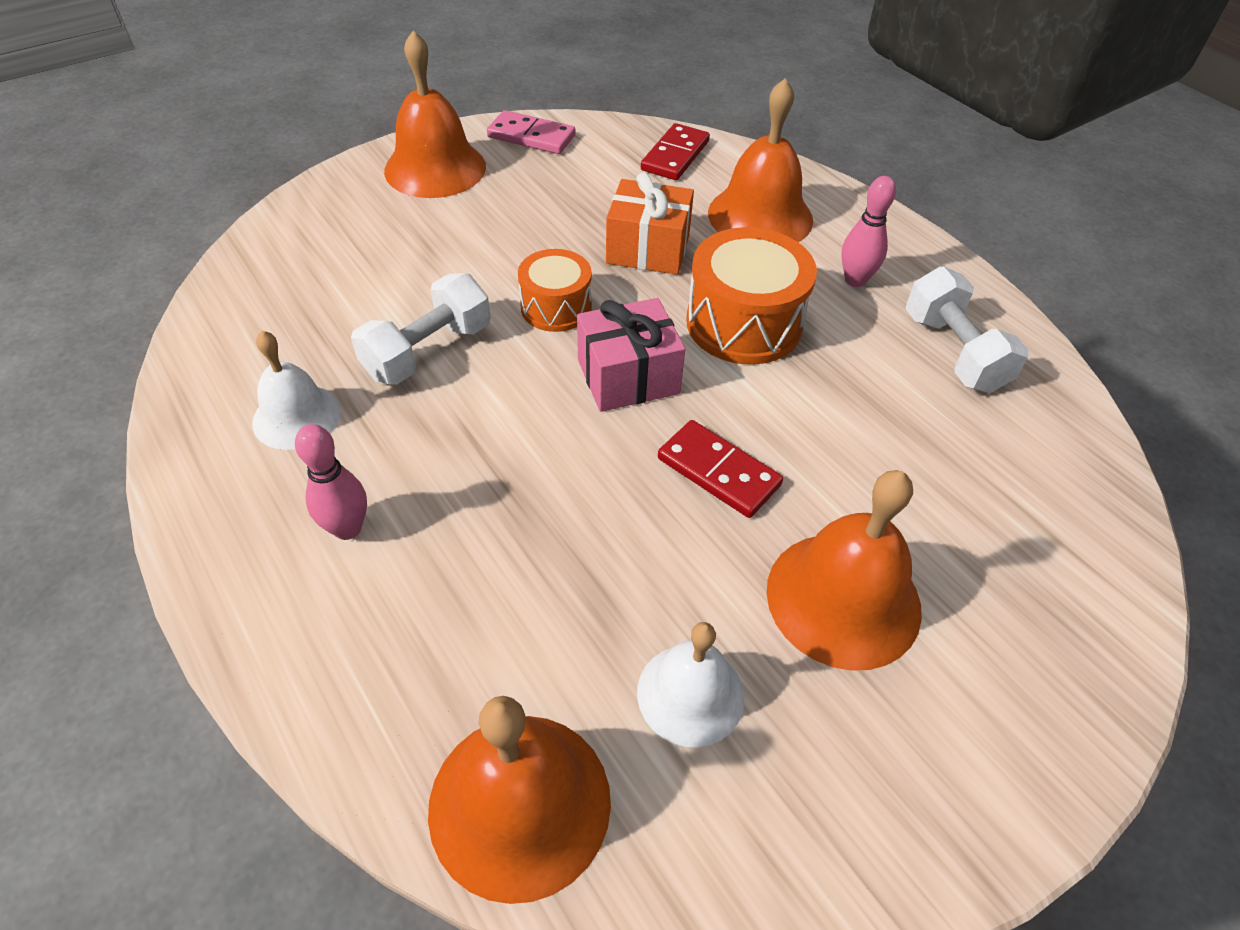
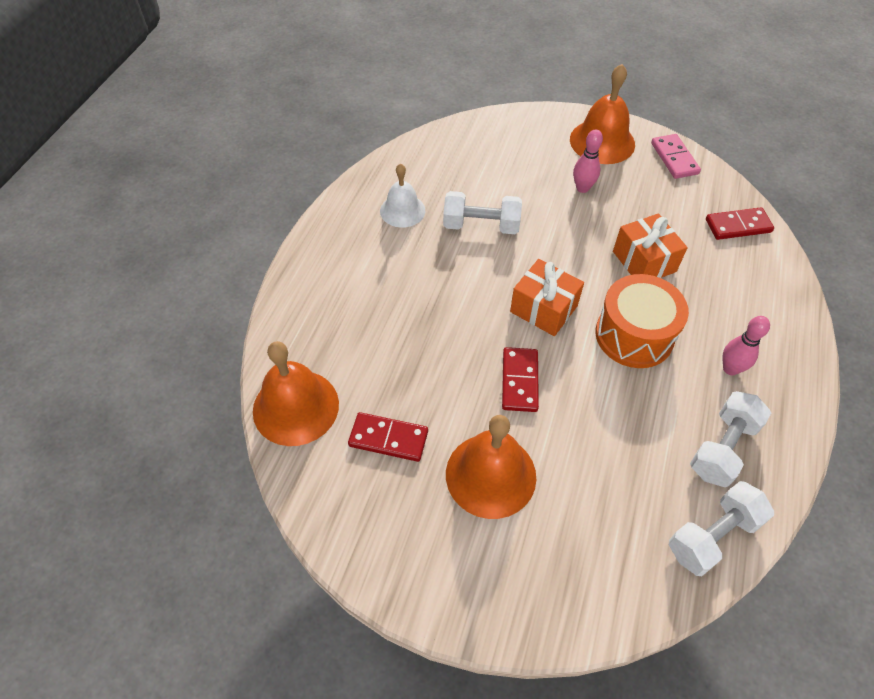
camera: 55 degrees right, 5 degrees up
pink bowling pin [295,424,367,540] -> pink bowling pin moved to [573,130,603,193]
orange drum [518,249,592,332] -> none
pink gift [577,298,685,412] -> orange gift [510,259,584,336]
white bell [637,622,745,747] -> red domino [348,412,428,462]
orange bell [708,78,813,242] -> none
none -> white dumbbell [669,481,774,576]

